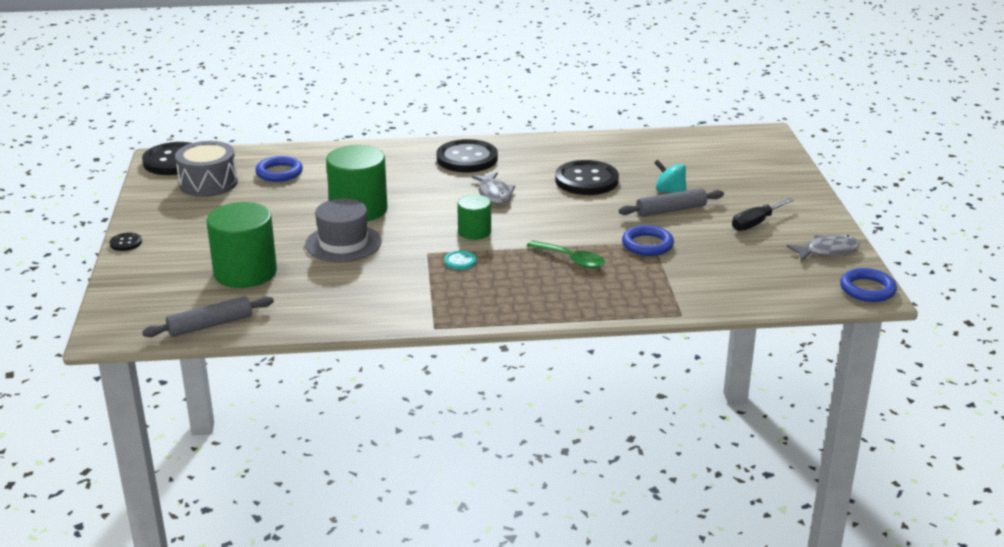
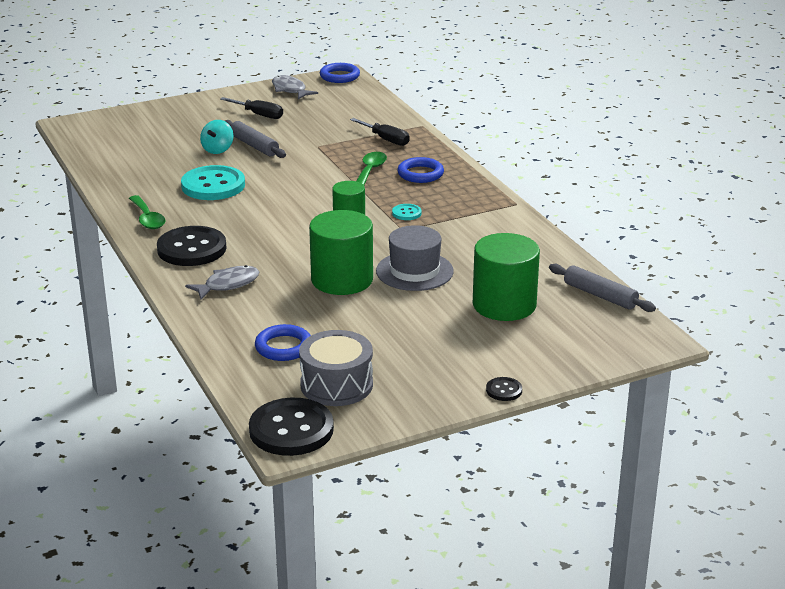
camera: 110 degrees left, 0 degrees up
grey fish [471,172,515,204] -> grey fish moved to [185,265,259,300]
black button [555,160,619,195] -> turquoise button [181,165,245,200]
blue ring [622,225,674,256] -> blue ring moved to [397,157,444,183]
none -> green spoon [129,195,165,229]
none -> black screwdriver [350,118,410,146]

